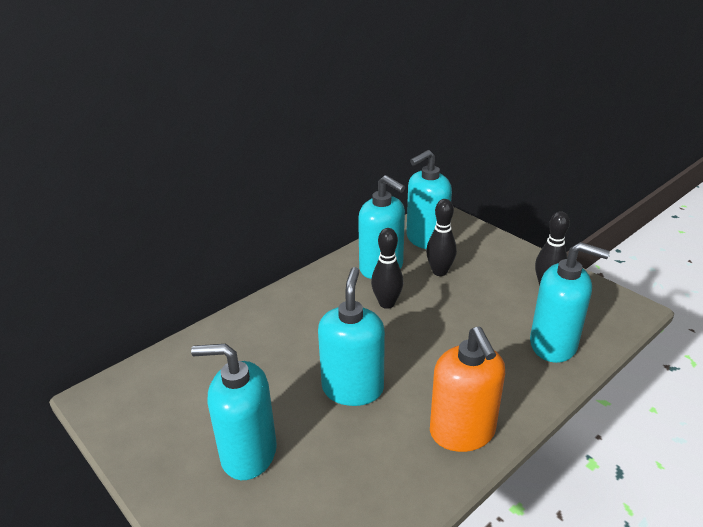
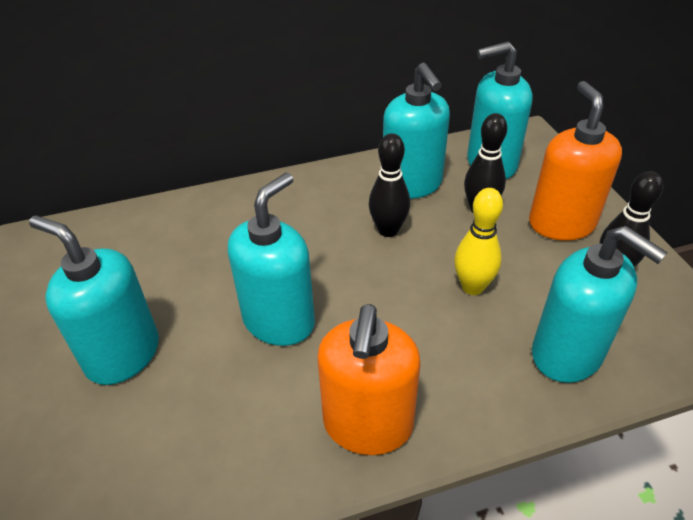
camera: 25 degrees right, 10 degrees up
none -> yellow bowling pin [454,188,503,295]
none -> orange soap dispenser [529,81,622,241]

